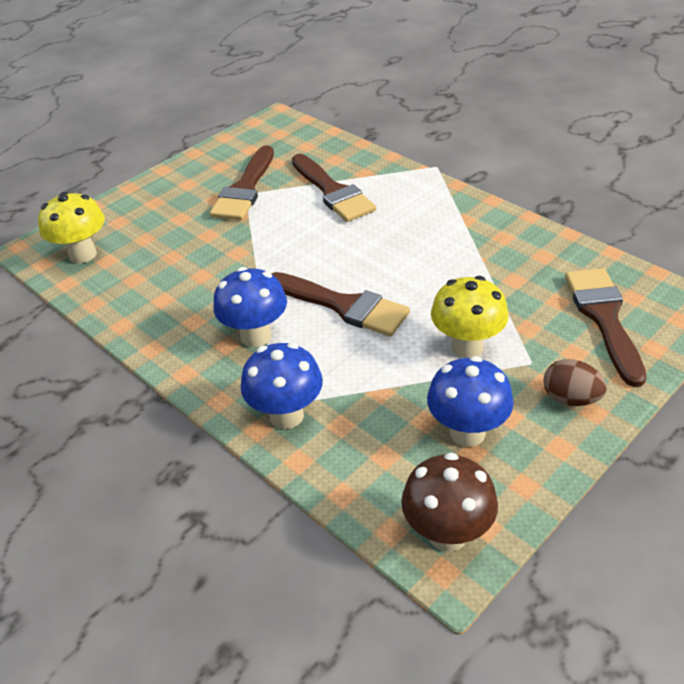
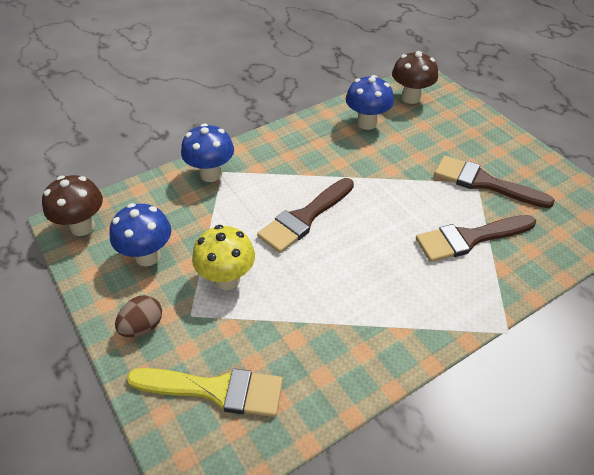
camera: 100 degrees right, 5 degrees up
yellow mushroom [38,192,105,263] -> brown mushroom [392,51,438,104]
blue mushroom [213,267,287,347] -> blue mushroom moved to [346,75,394,130]
brown brush [565,268,647,387] -> yellow brush [127,368,283,417]

